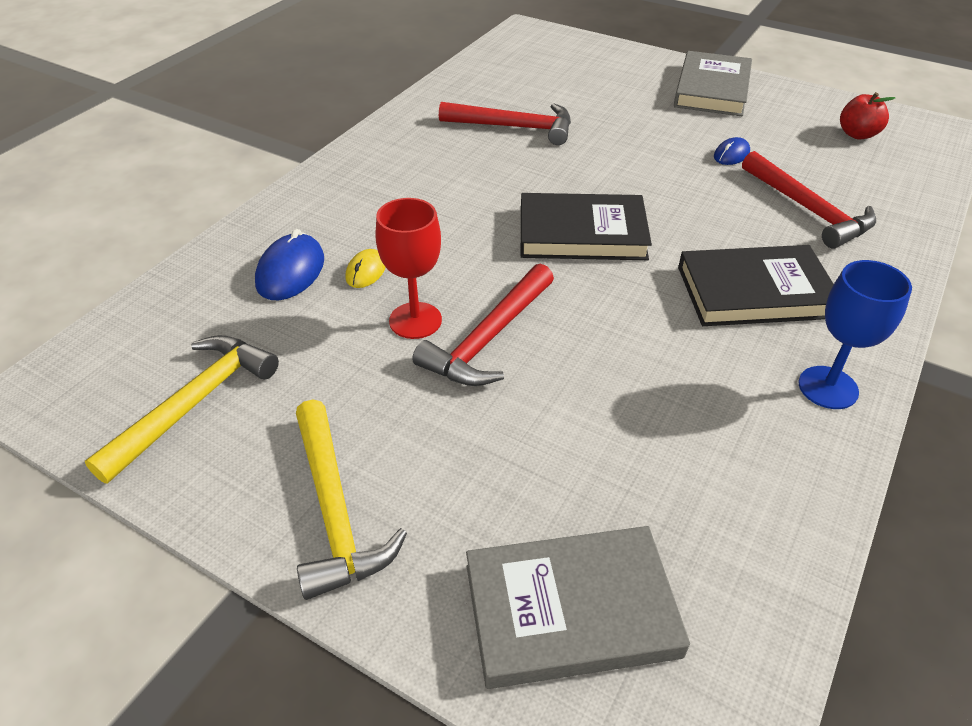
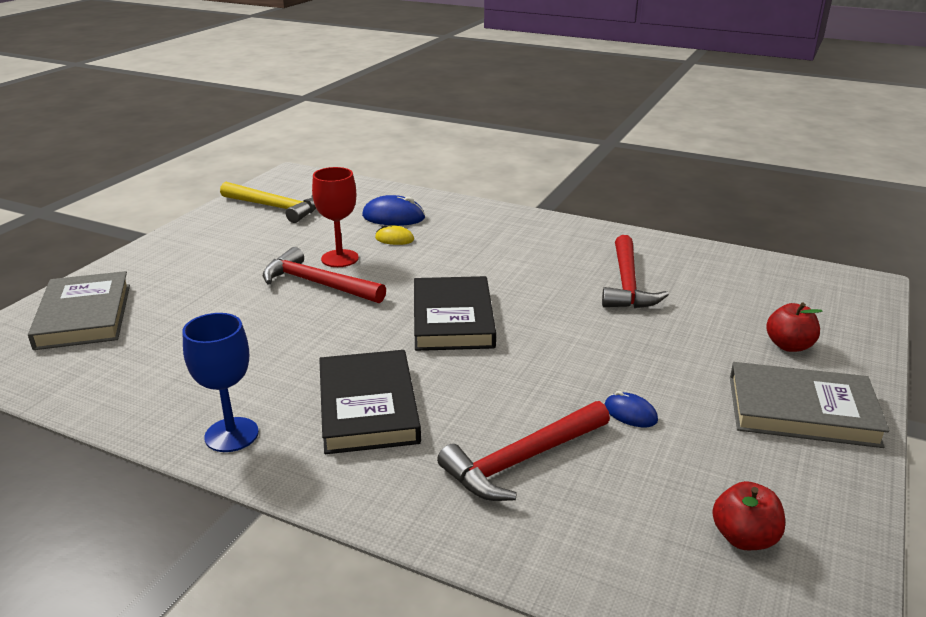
camera: 85 degrees right, 15 degrees down
yellow hammer [296,400,407,600] -> none
none -> red apple [766,303,823,352]

